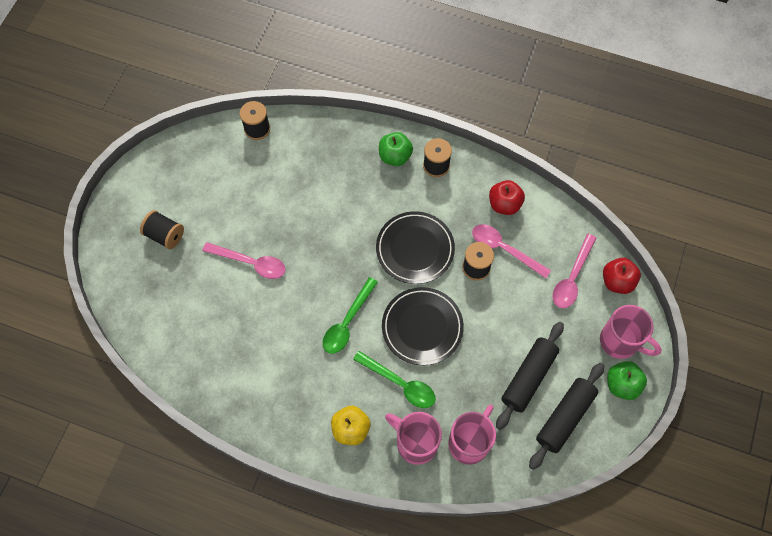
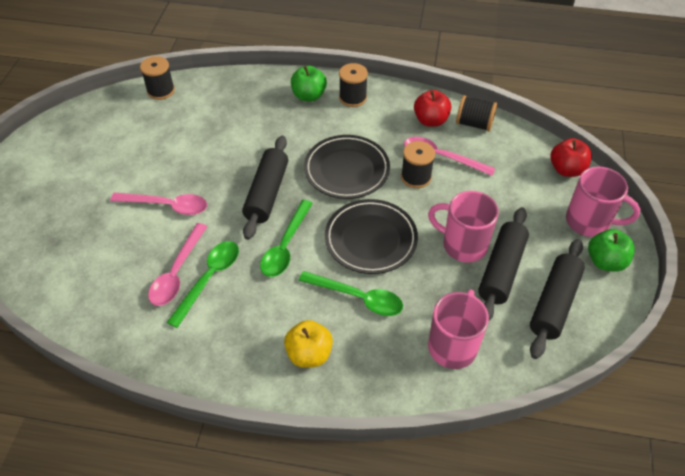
camera: 10 degrees left, 15 degrees down
black spool [140,210,184,249] -> black spool moved to [456,95,497,131]
pink mug [385,412,442,465] -> pink mug moved to [428,191,499,263]
pink spoon [552,234,596,308] -> pink spoon moved to [148,223,208,306]
none -> green spoon [167,241,239,328]
none -> black rolling pin [242,136,288,240]

